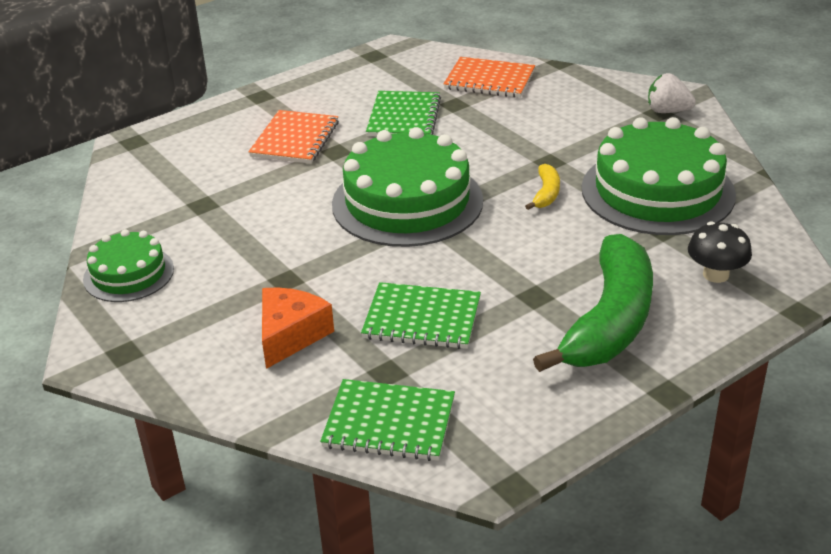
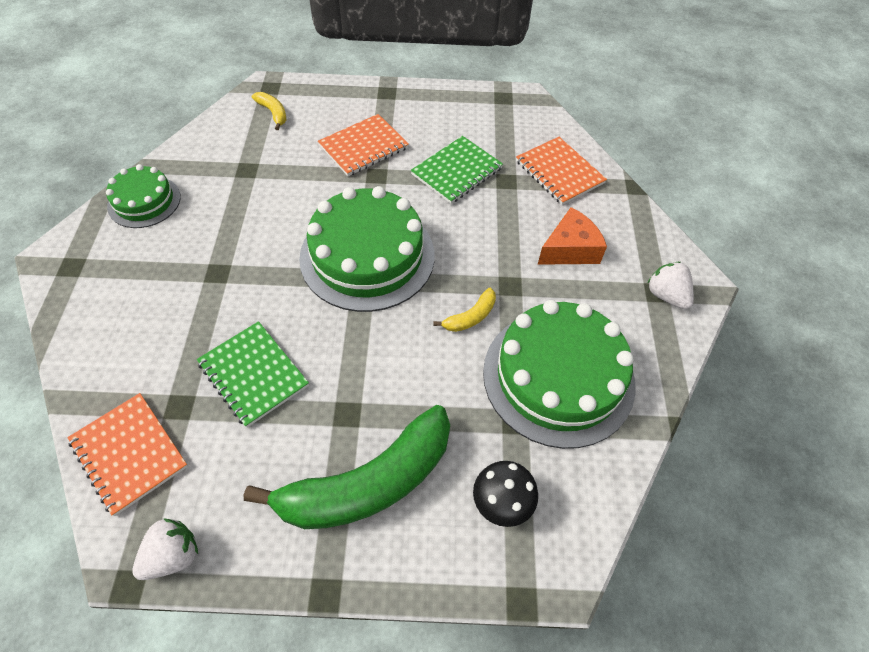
camera: 35 degrees right, 20 degrees up
orange cheese [262,287,334,369] -> orange cheese moved to [538,207,607,265]
green notebook [320,379,455,461] -> orange notebook [67,393,188,516]
none -> white strawberry [132,518,198,580]
none -> yellow banana [252,92,287,130]

